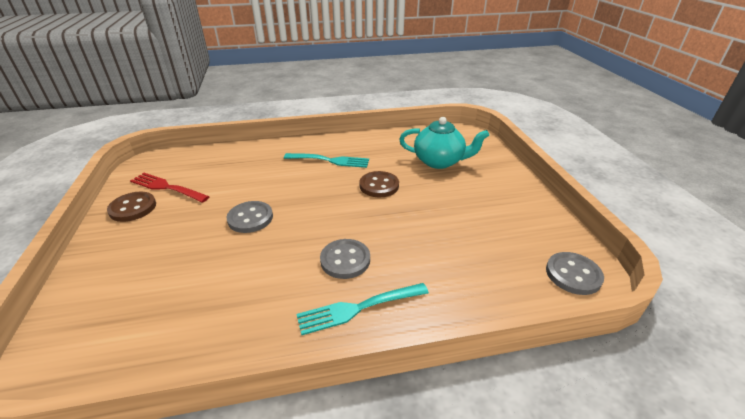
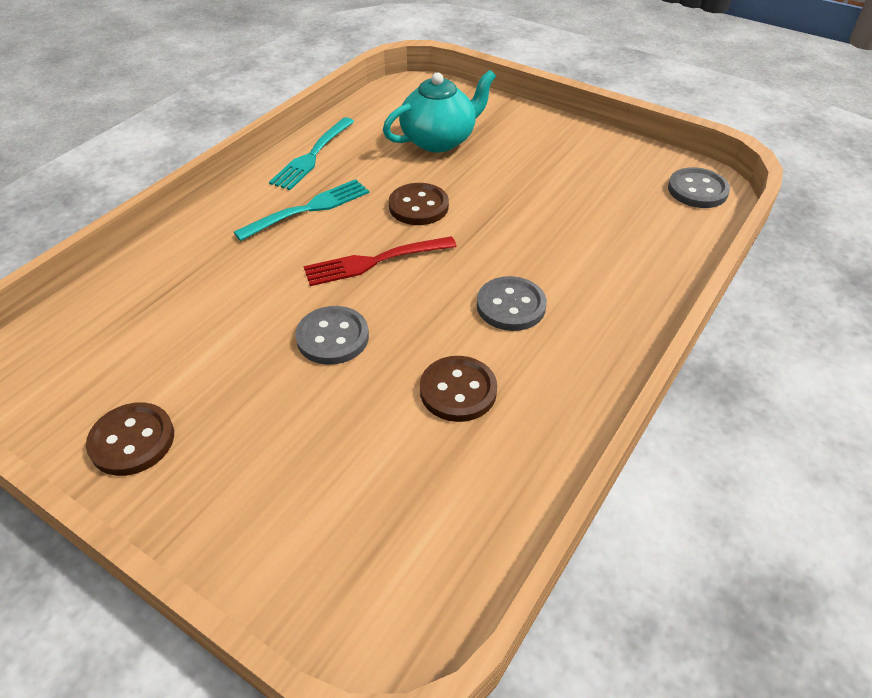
camera: 45 degrees left, 10 degrees up
red fork [130,173,210,203] -> red fork moved to [304,236,457,286]
turquoise fork [296,283,429,335] -> turquoise fork moved to [269,117,355,190]
none -> brown button [420,356,497,422]

